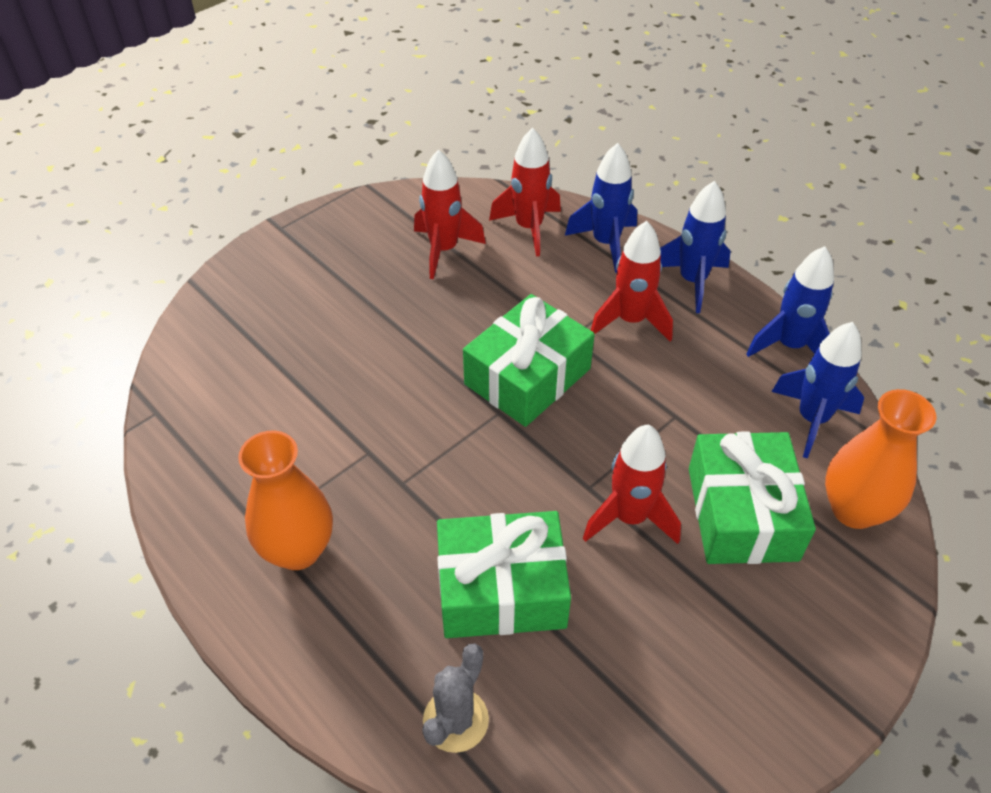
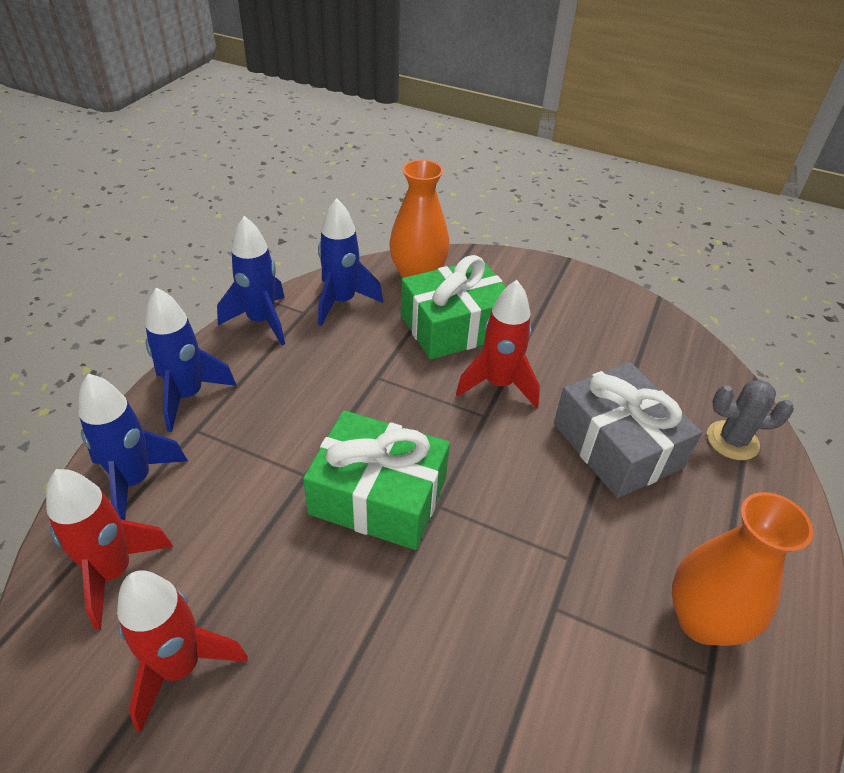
camera: 115 degrees left, 5 degrees down
green gift [437,511,571,638] -> grey gift [554,362,702,498]
red rocket [591,221,673,341] -> none

